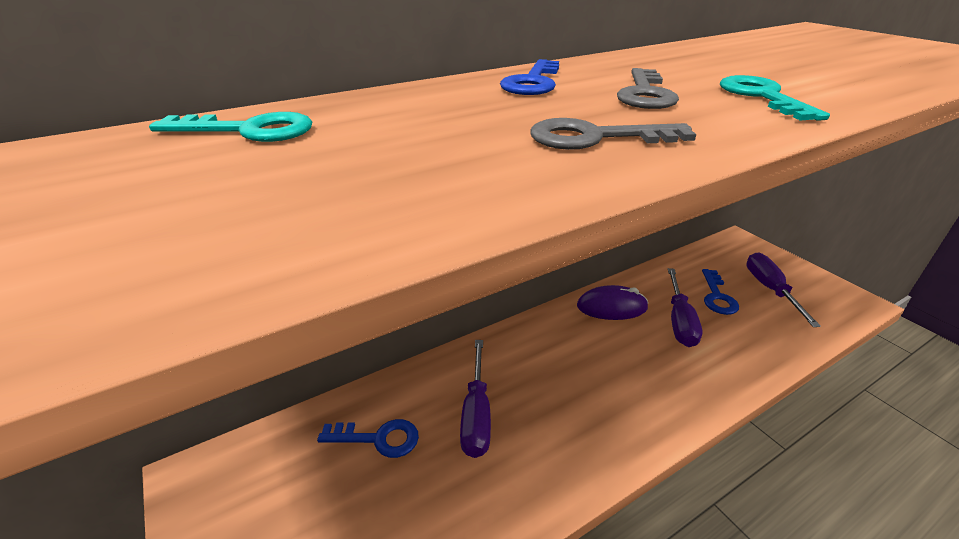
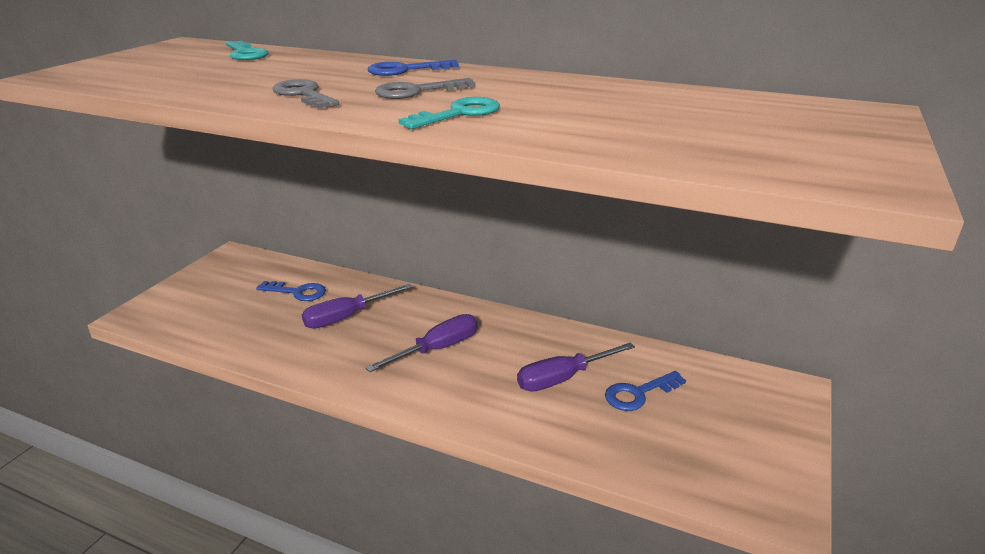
camera: 55 degrees right, 5 degrees down
blue key [317,419,419,458] -> blue key turned 45 degrees counterclockwise [256,281,326,301]
purple mouse [577,285,648,320] -> none
purple screwdriver [746,252,821,327] -> purple screwdriver moved to [365,314,477,372]

